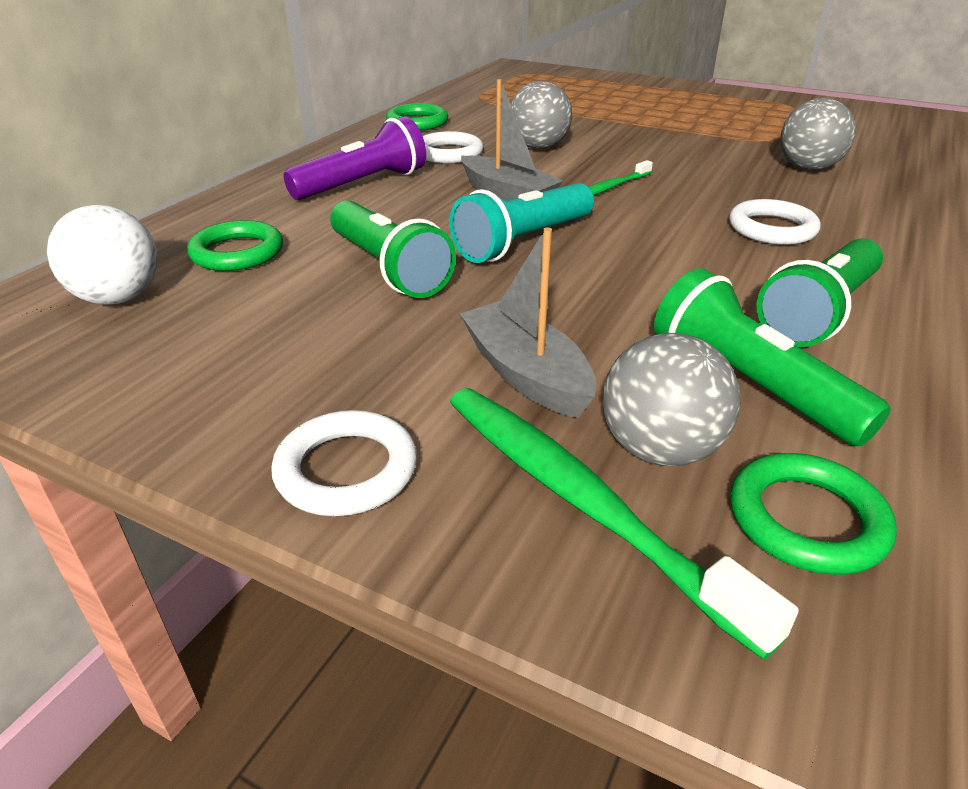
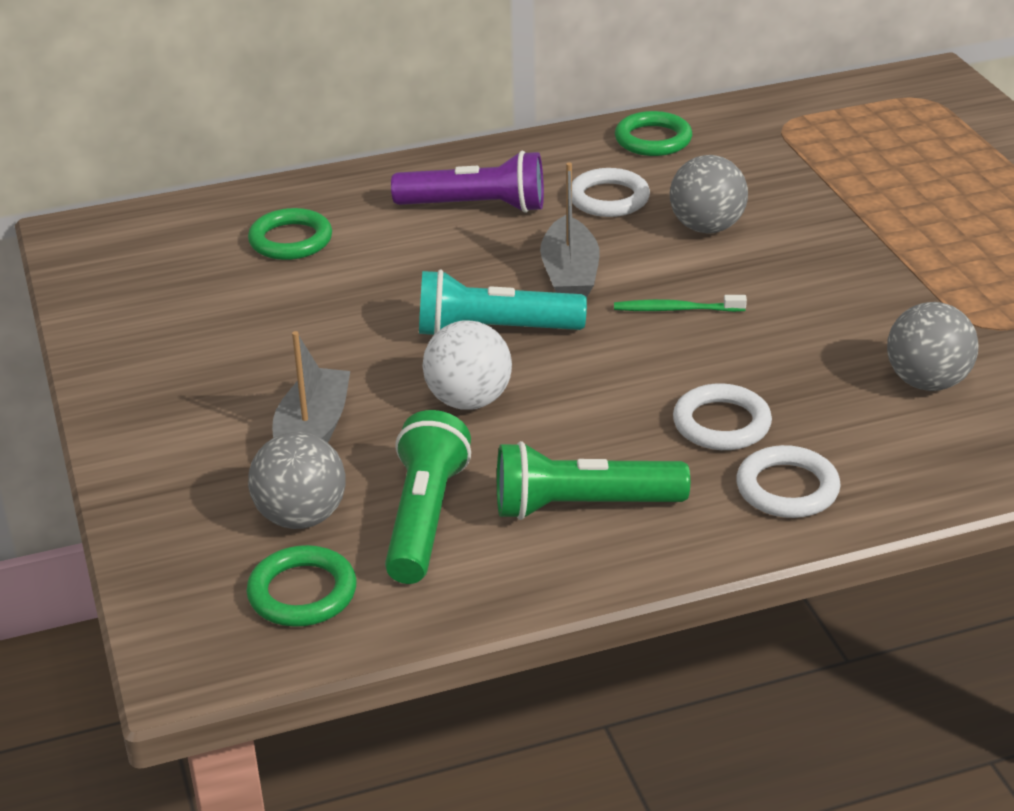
camera: 45 degrees right, 0 degrees up
white ball [47,205,158,305] -> white ball moved to [422,320,512,410]
white ring [271,410,417,516] -> white ring moved to [736,445,841,518]
green flashlight [330,200,456,298] -> none
green toothbrush [450,388,799,660] -> none

